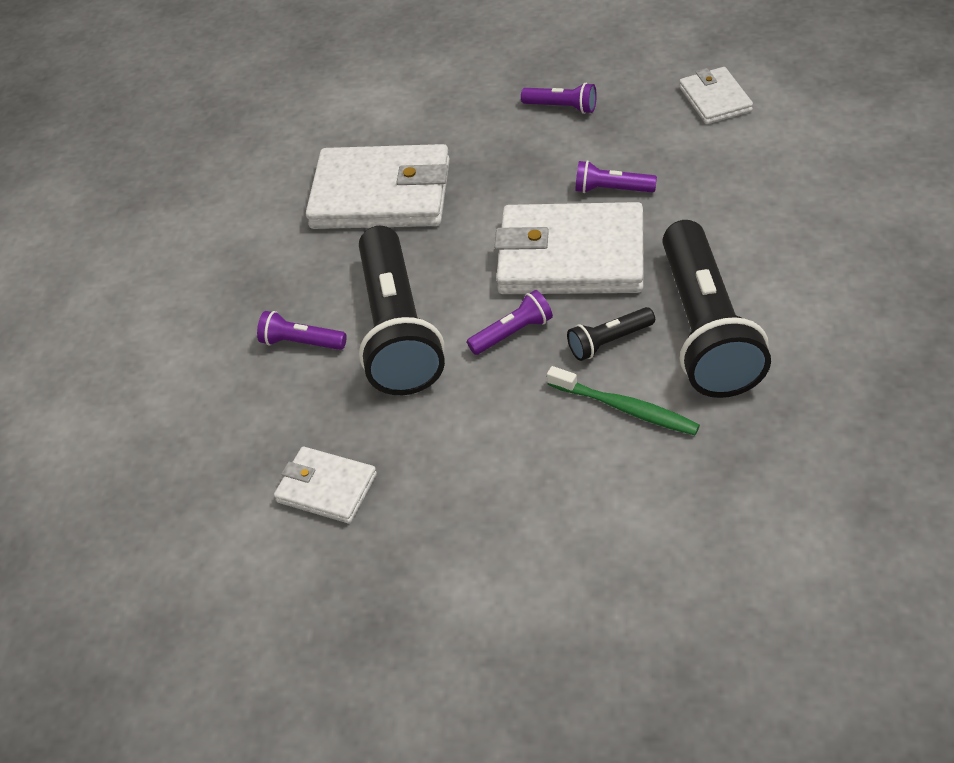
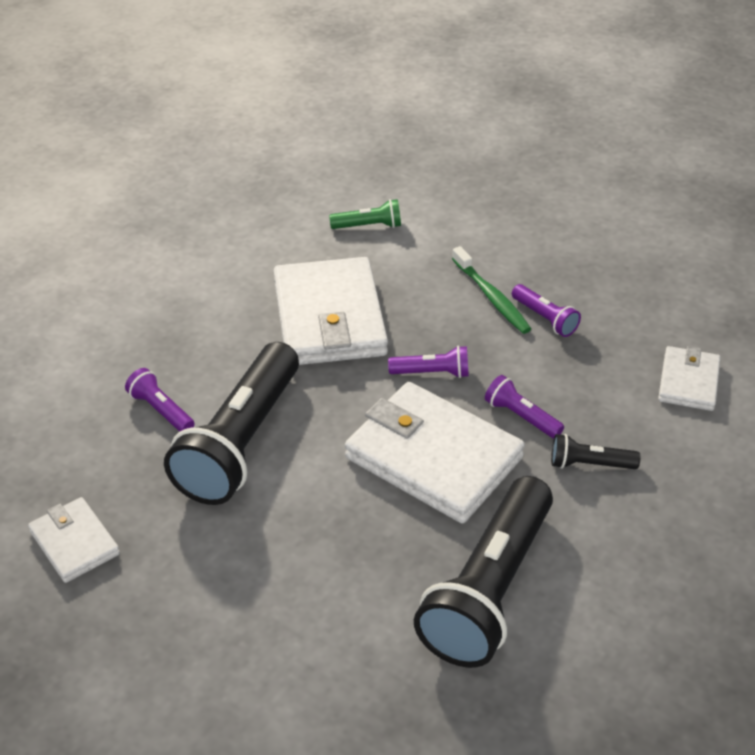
camera: 25 degrees right, 5 degrees down
white wallet [306,144,450,229] -> white wallet turned 45 degrees clockwise [274,257,388,365]
purple flashlight [467,290,553,355] -> purple flashlight moved to [388,346,469,378]
green toothbrush [547,366,700,435] -> green toothbrush moved to [452,246,531,334]
black flashlight [567,307,655,361] -> black flashlight moved to [551,434,640,469]
none -> green flashlight [329,199,401,229]

